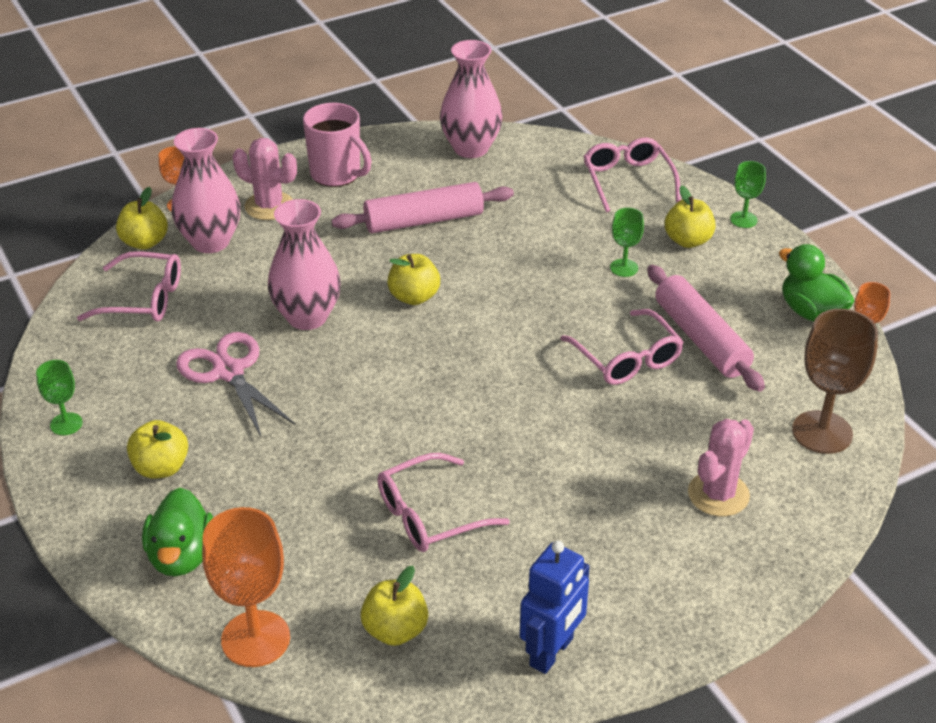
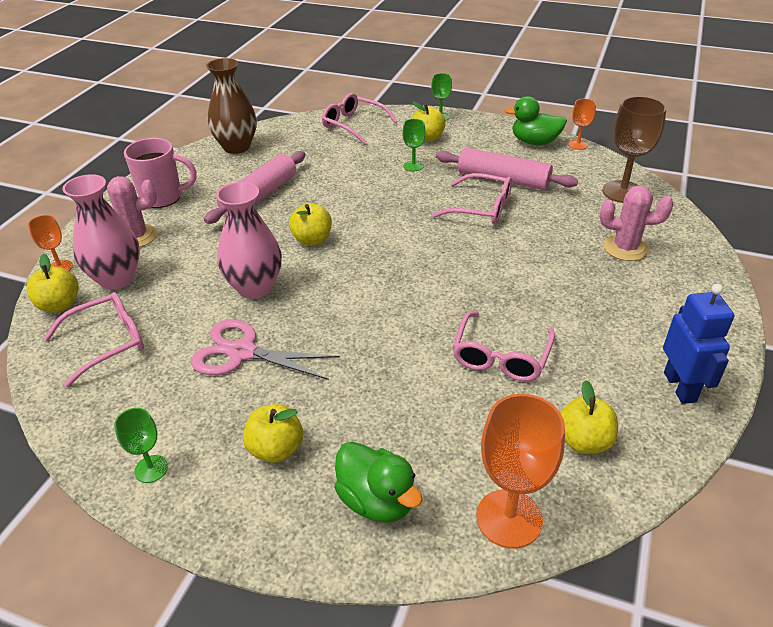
camera: 40 degrees left, 0 degrees up
pink vase [440,40,503,158] -> brown vase [206,58,257,154]
pink cactus [688,419,754,516] -> pink cactus turned 75 degrees counterclockwise [600,186,673,261]

